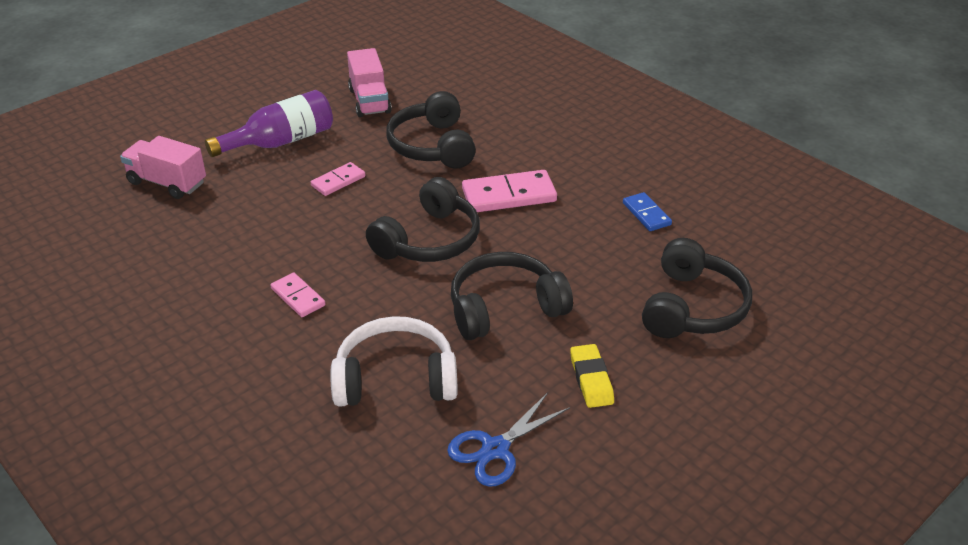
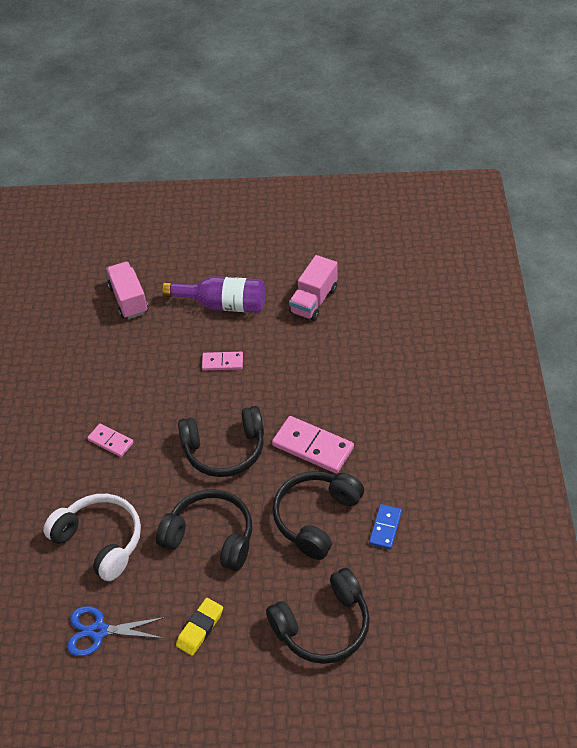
camera: 45 degrees right, 10 degrees up
pink domino [271,272,325,317] -> pink domino turned 60 degrees counterclockwise [87,423,134,457]
black headphones [386,91,476,168] -> black headphones moved to [272,471,364,560]

